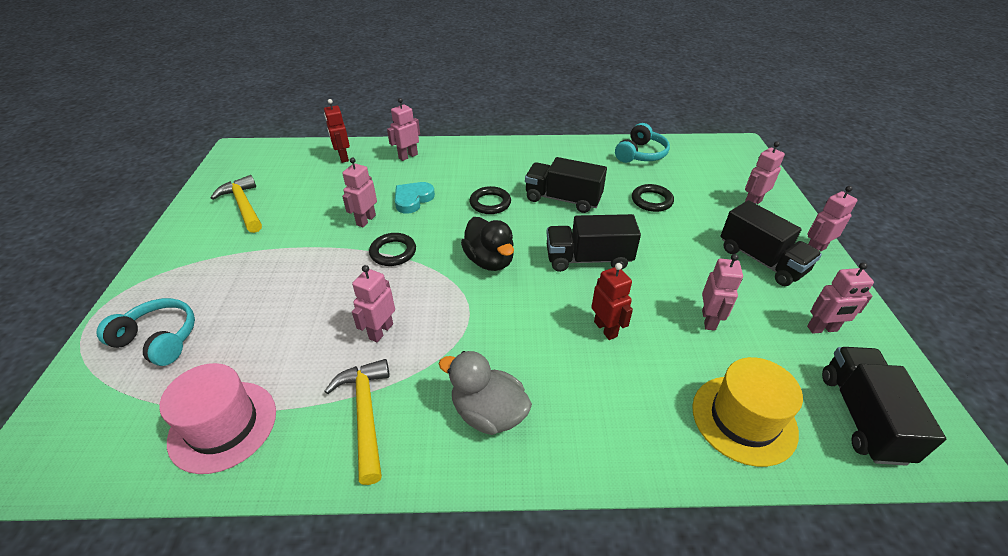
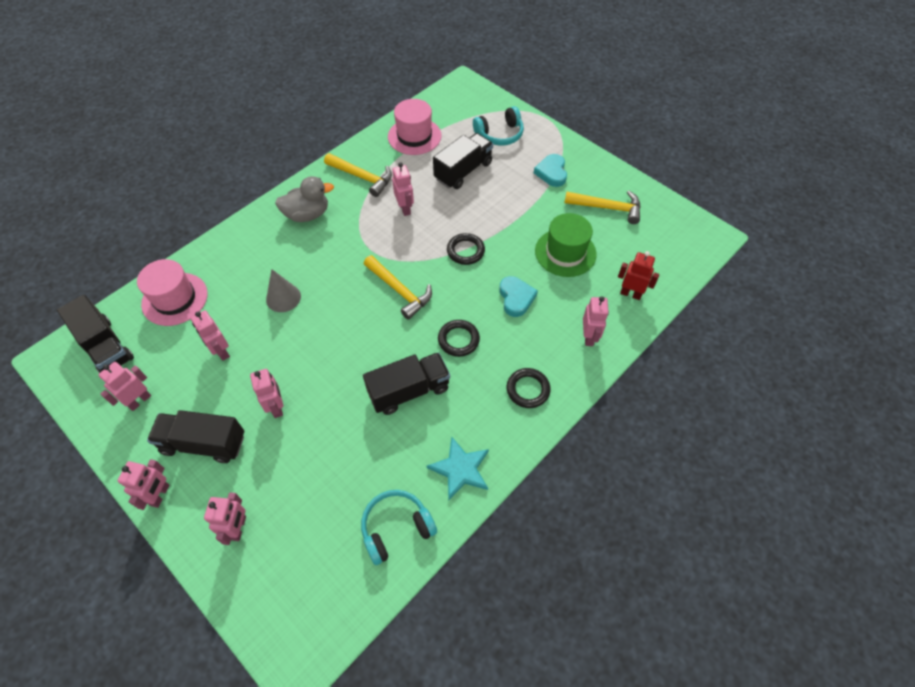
camera: 135 degrees right, 15 degrees up
pink robot [342,157,377,227] -> pink robot moved to [250,369,283,418]
black duck [461,217,514,271] -> yellow hammer [364,255,432,320]
black truck [546,214,641,272] -> black truck moved to [433,133,493,189]
red robot [591,263,633,340] -> grey cone [266,269,301,312]
turquoise headphones [615,123,670,163] -> turquoise headphones turned 75 degrees clockwise [361,490,437,565]
black ring [632,184,674,212] -> black ring moved to [507,368,551,408]
yellow hat [692,357,803,467] -> pink hat [137,259,208,326]
none -> turquoise star [427,437,489,500]
none -> turquoise heart [534,154,567,187]
none -> green hat [535,213,597,277]

